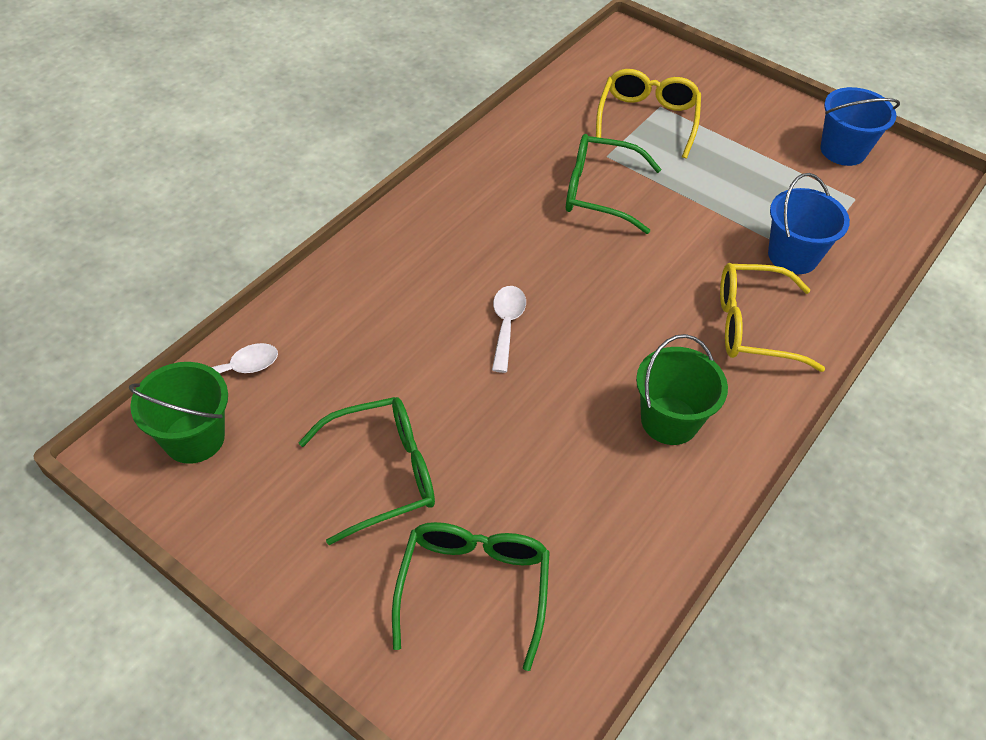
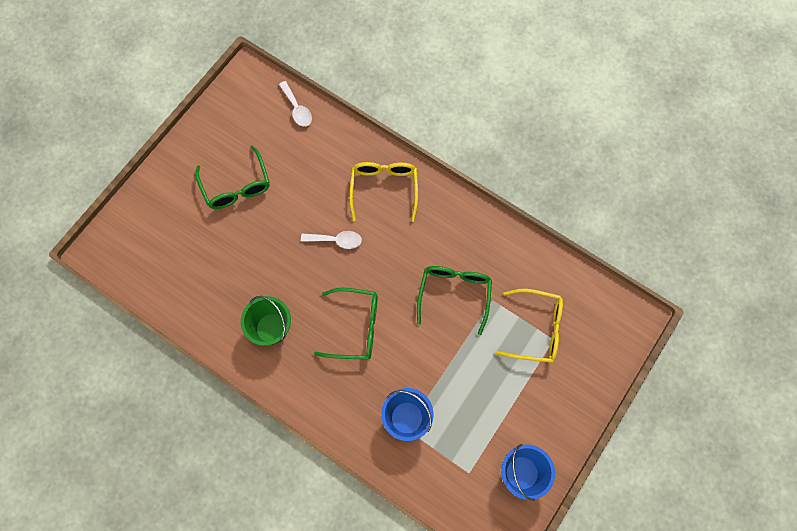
camera: 90 degrees right, 20 degrees up
green bucket [129,362,228,464] -> none
green glasses [392,522,550,671] -> green glasses moved to [314,287,378,360]
yellow glasses [720,263,825,372] -> yellow glasses moved to [349,162,418,222]

